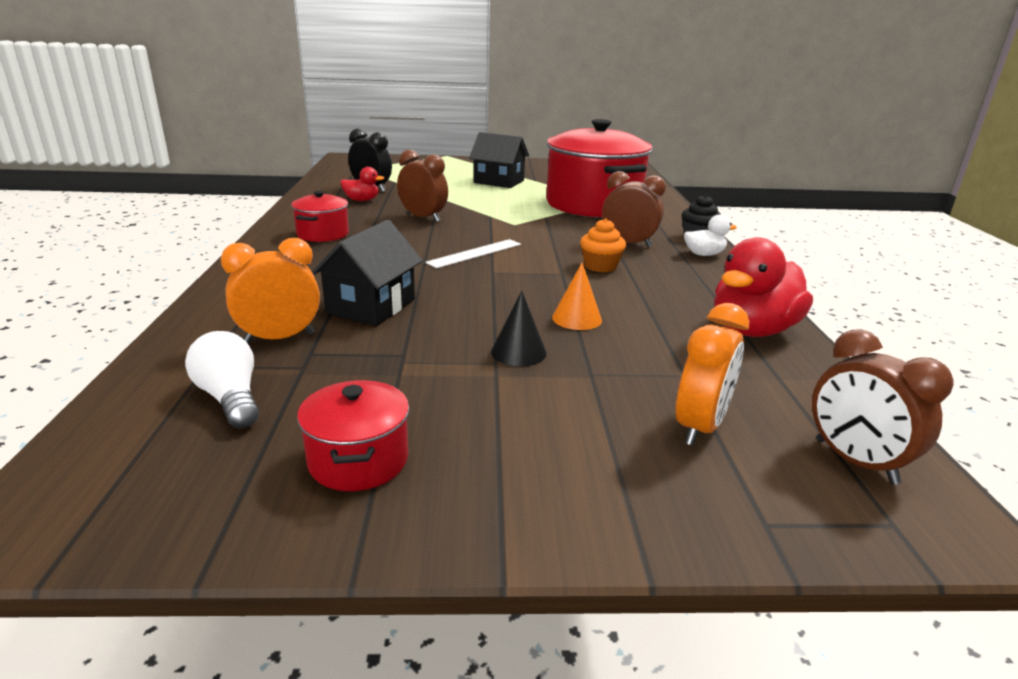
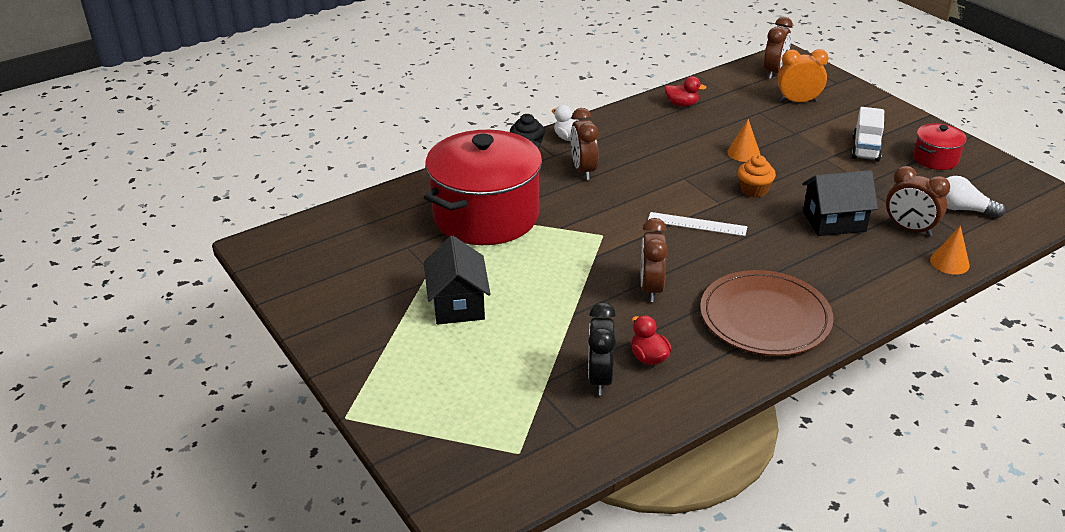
camera: 120 degrees left, 10 degrees up
white light bulb [185,331,259,429] -> white light bulb turned 90 degrees clockwise [946,176,1006,218]
orange clock [221,238,320,344] -> brown clock [886,166,950,237]
red pot [291,191,349,242] -> brown plate [700,270,834,356]
black cone [491,291,547,366] -> none
orange cupcake [580,219,626,272] -> orange cupcake moved to [738,155,776,198]
red duck [714,237,813,337] -> red duck [665,76,707,107], size x0.52
none -> white truck [851,107,884,162]
none -> orange cone [930,226,970,274]

